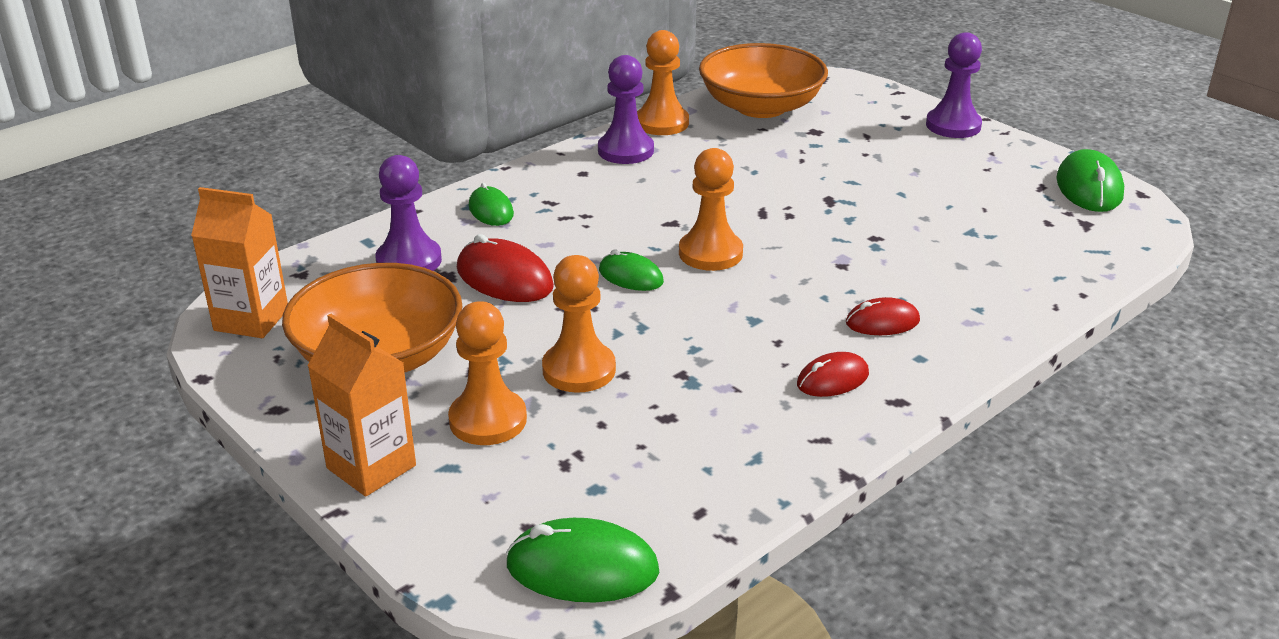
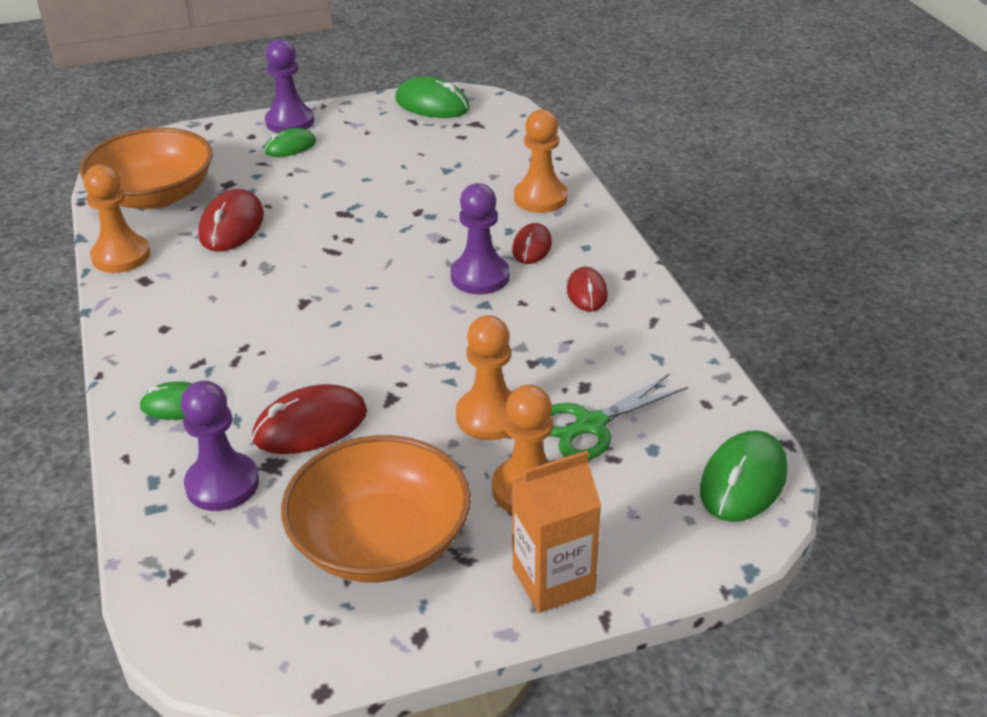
camera: 65 degrees left, 5 degrees up
orange carton [191,187,288,338] -> none
purple pawn [598,55,654,164] -> purple pawn moved to [451,183,510,294]
green mouse [599,250,664,291] -> green mouse moved to [264,128,316,157]
orange pawn [679,148,743,271] -> orange pawn moved to [514,109,568,213]
none -> red mouse [198,189,264,252]
none -> green scissors [549,373,688,460]

